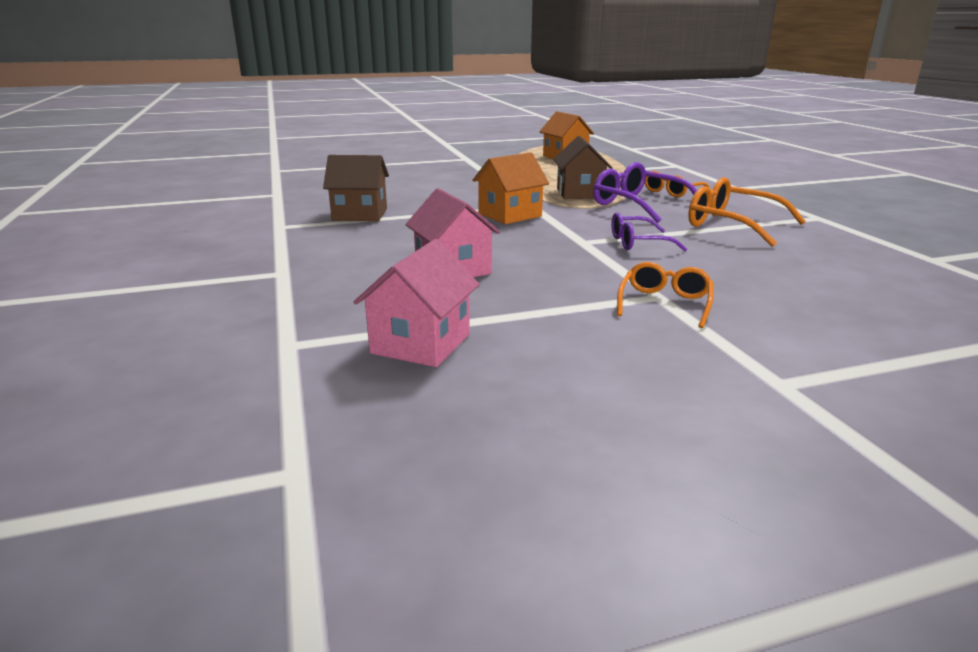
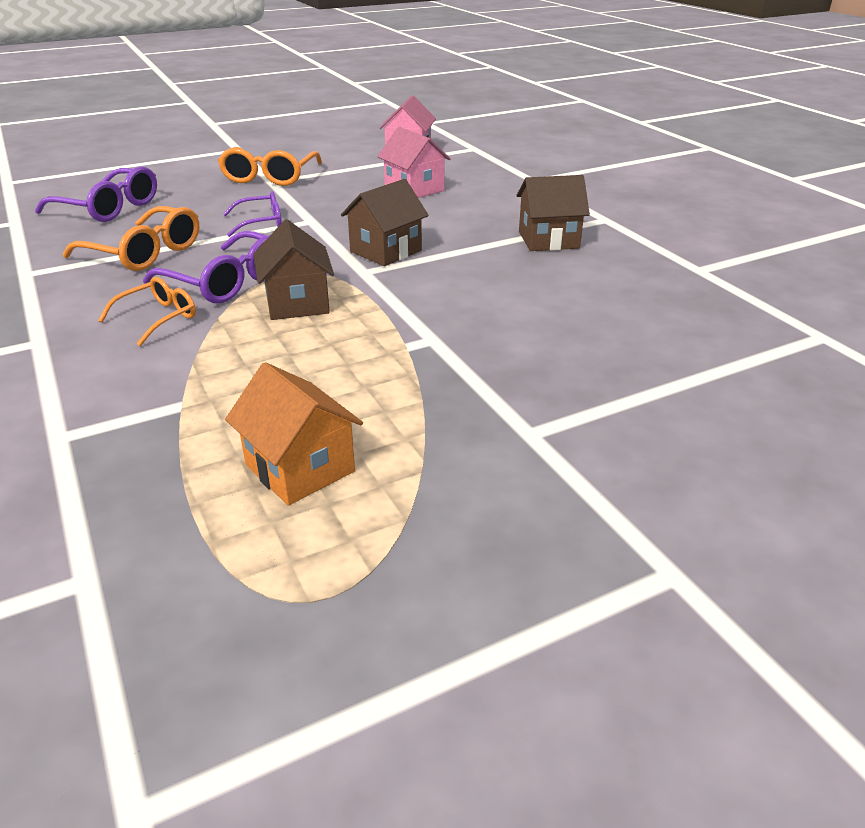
camera: 170 degrees right, 10 degrees up
orange house [473,152,549,224] -> brown house [341,179,429,266]
orange glasses [617,262,714,328] -> orange glasses [218,147,322,186], size x1.59
none -> purple glasses [35,166,157,222]

